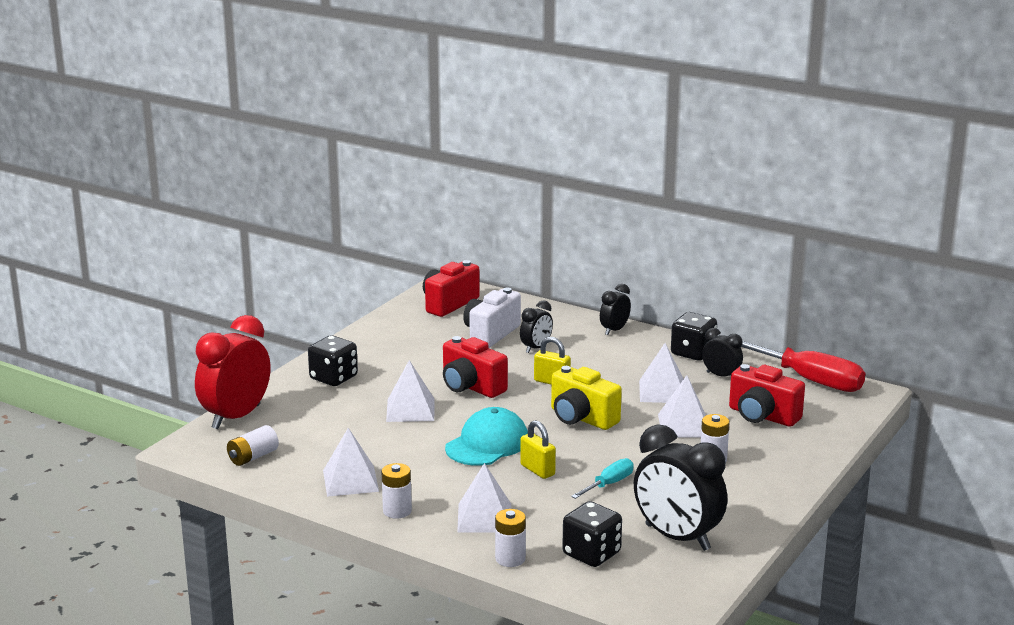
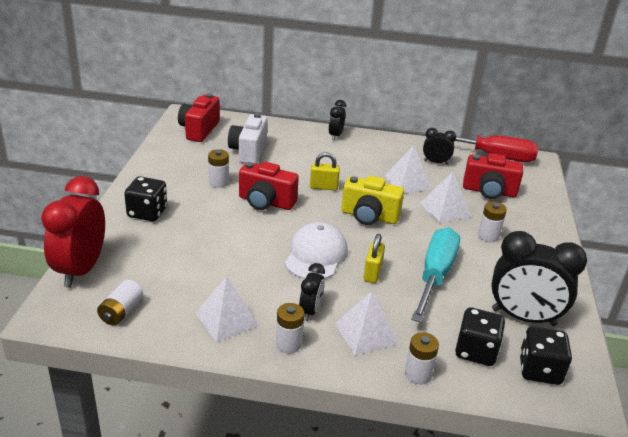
camera: 25 degrees left, 10 degrees up
white pyramid [386,360,434,422] -> none
turquoise cap [445,407,528,466] -> white cap [285,222,348,279]
black clock [520,300,553,353] -> black clock moved to [299,263,325,321]
yellow padlock [520,420,556,479] -> yellow padlock turned 75 degrees clockwise [364,234,385,283]
turquoise screwdriver [571,458,634,499] -> turquoise screwdriver [411,227,460,323], size x1.97
black dice [671,312,717,361] -> black dice moved to [519,326,572,385]
none -> white battery [208,149,229,188]

